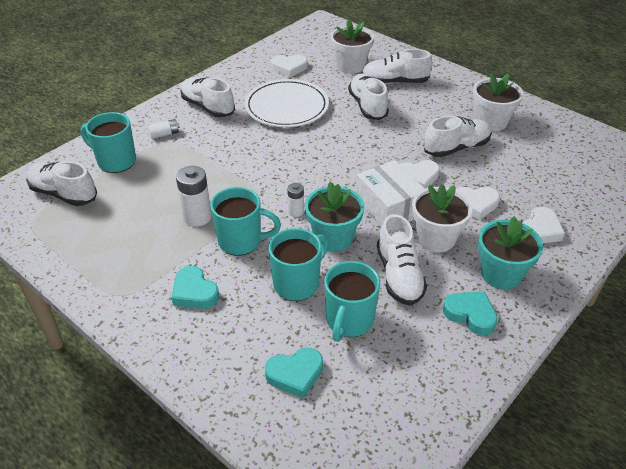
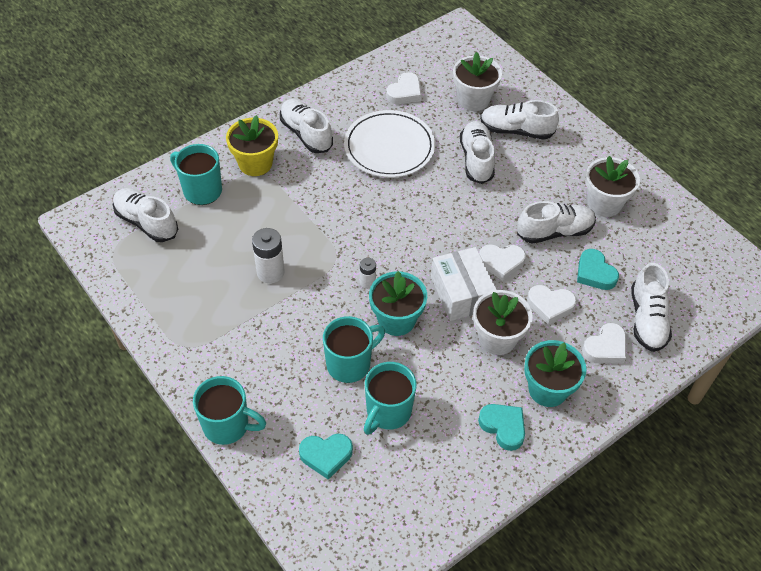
camera: 10 degrees right, 10 degrees up
white battery [148,119,180,139] -> yellow flower pot [226,115,278,176]
turquoise heart [172,266,219,309] -> turquoise heart moved to [577,249,619,290]
turquoise mug [210,187,281,256] -> turquoise mug moved to [193,376,266,445]
white heart [271,54,308,78] -> white heart turned 60 degrees counterclockwise [386,72,421,104]
white shoe [377,214,427,305] -> white shoe moved to [631,263,672,352]

